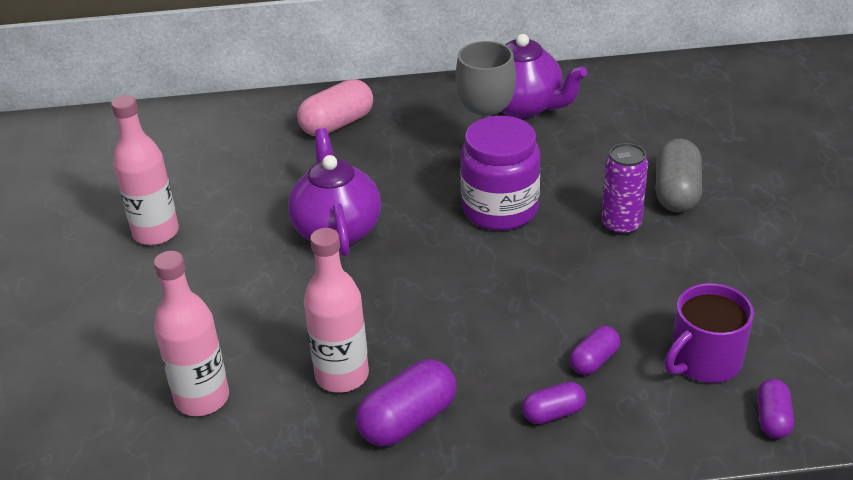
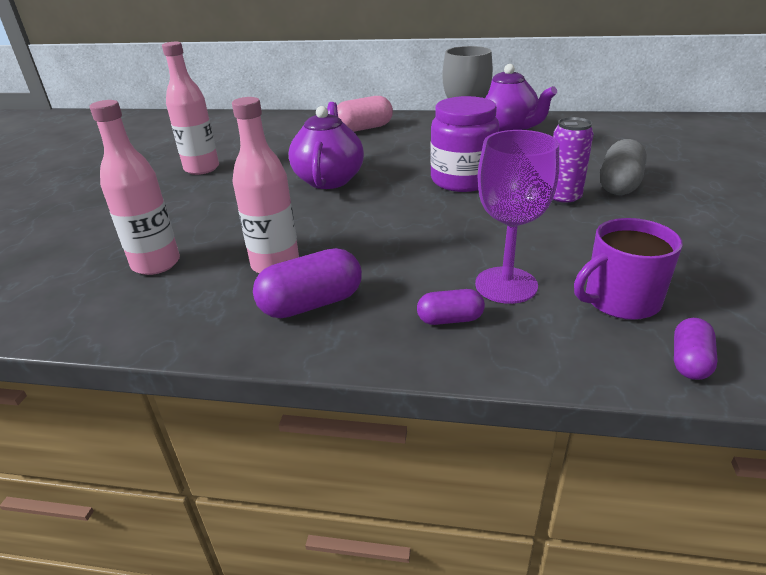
camera: 15 degrees right, 5 degrees down
purple capsule [570,326,620,375] -> purple goblet [475,130,559,304]

